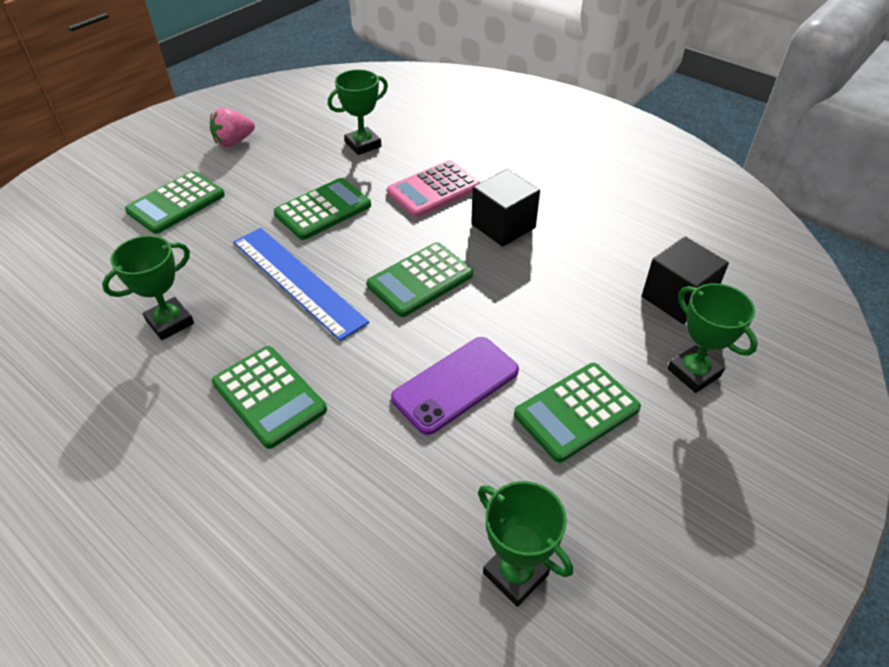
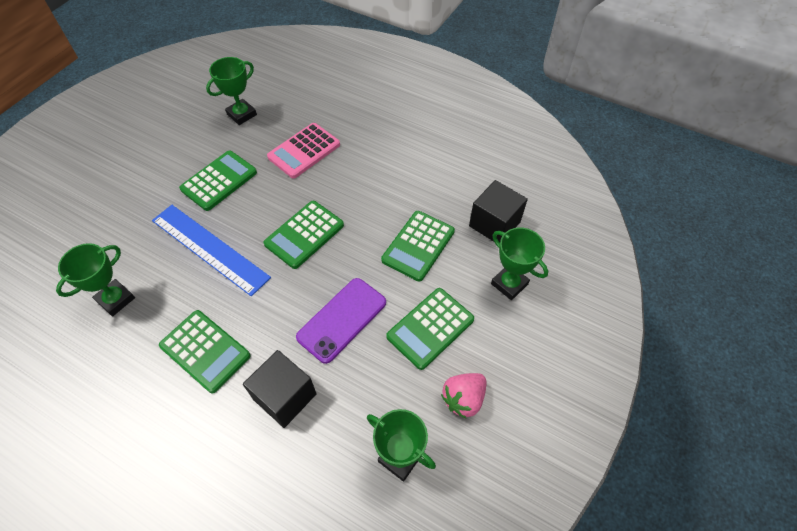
camera: 10 degrees left, 10 degrees up
green calculator [125,171,225,234] -> green calculator moved to [381,211,455,282]
pink strawberry [210,108,255,147] -> pink strawberry moved to [441,373,486,419]
black cube [471,169,540,247] -> black cube moved to [243,350,317,428]

